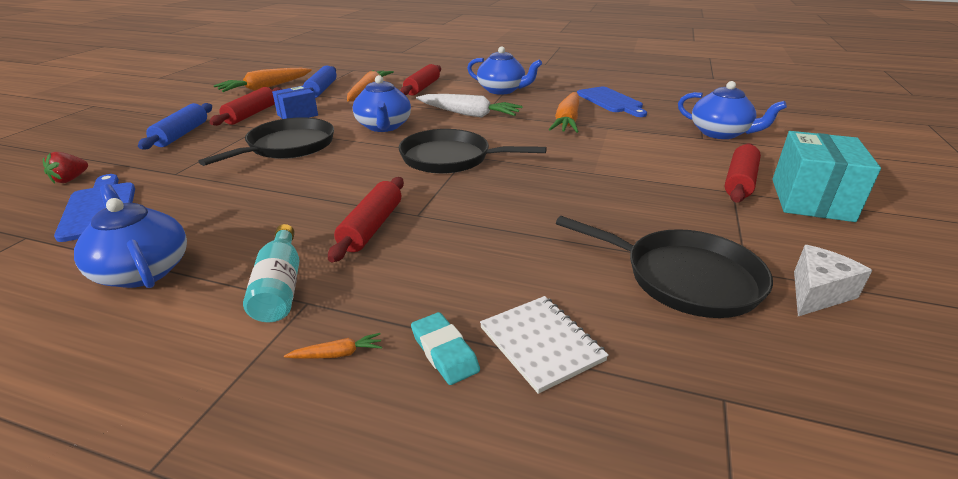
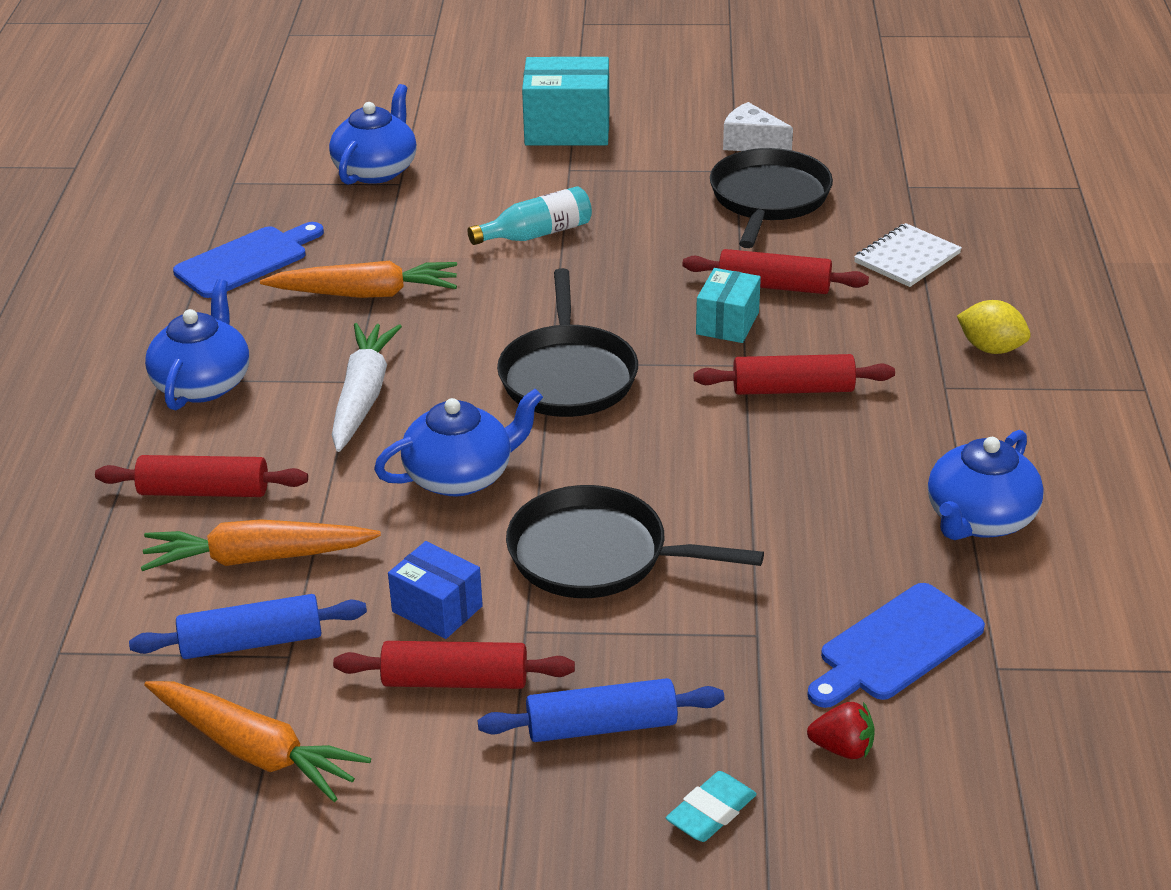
camera: 105 degrees left, 5 degrees up
turquoise bottle [243,224,299,323] -> turquoise bottle moved to [468,186,592,245]
orange carrot [284,333,382,359] -> yellow lemon [957,300,1031,354]
turquoise eraser [411,312,480,385] -> turquoise eraser moved to [666,771,757,842]
red rolling pin [725,143,761,203] -> red rolling pin moved to [682,249,869,294]
none -> turquoise box [696,268,761,343]

